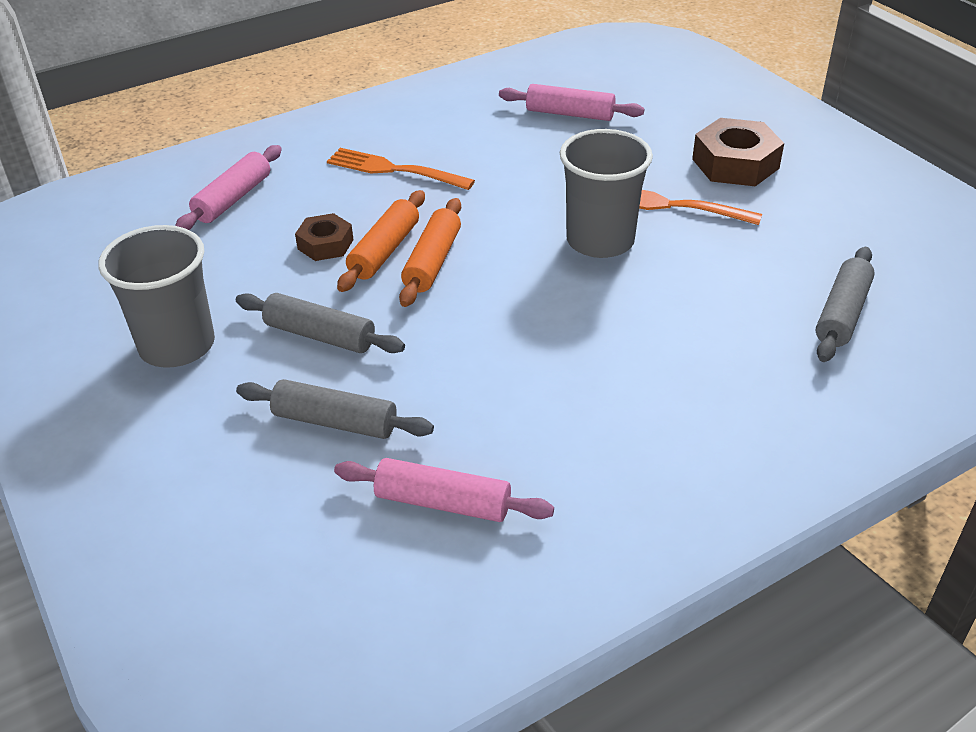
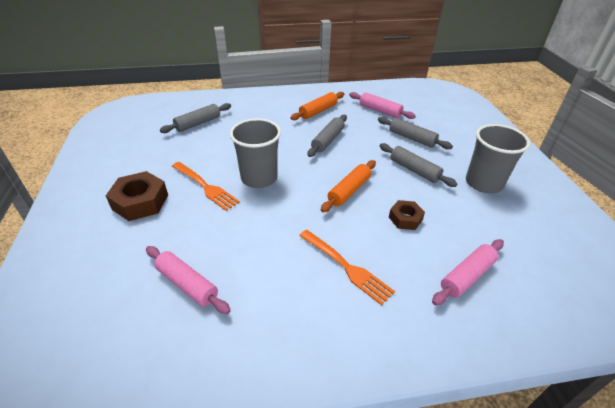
camera: 160 degrees left, 0 degrees up
orange rolling pin [337,190,425,292] -> orange rolling pin moved to [290,92,344,120]
none -> grey rolling pin [307,115,347,157]

